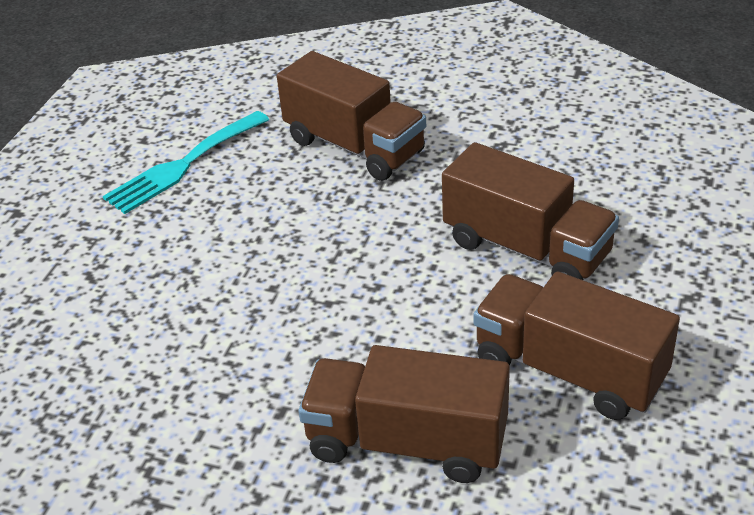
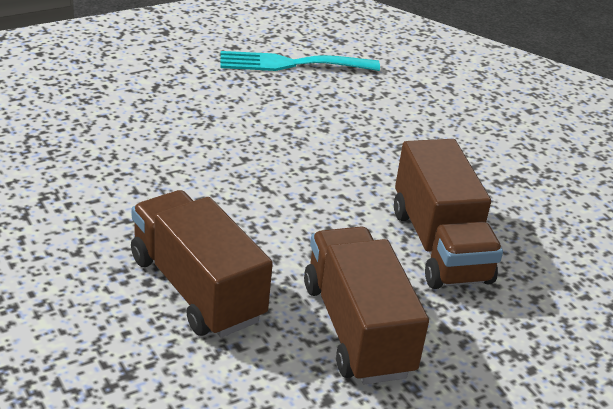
camera: 35 degrees right, 5 degrees down
brown truck [277,51,426,181] -> none

